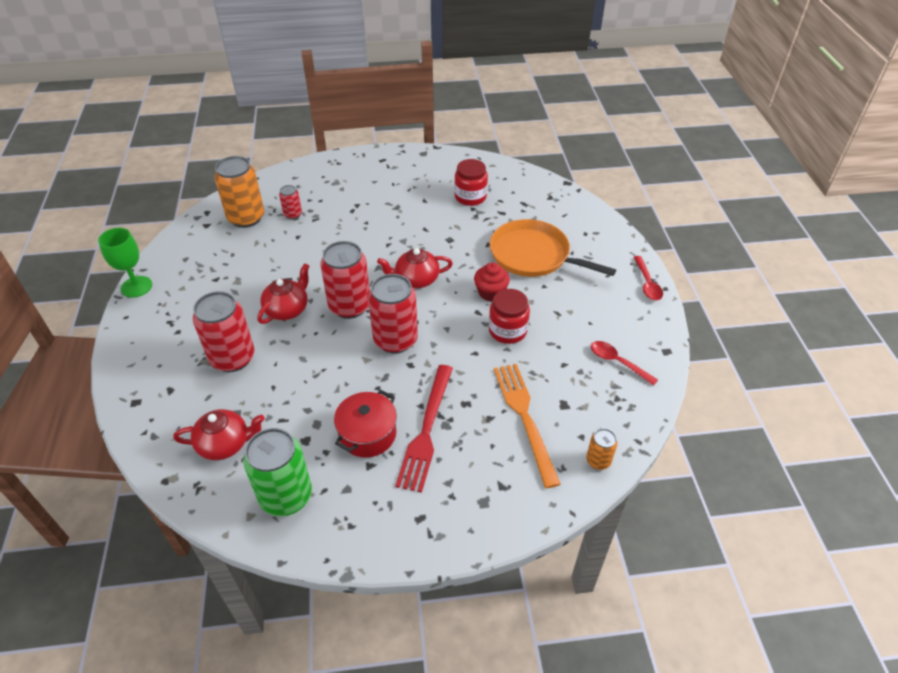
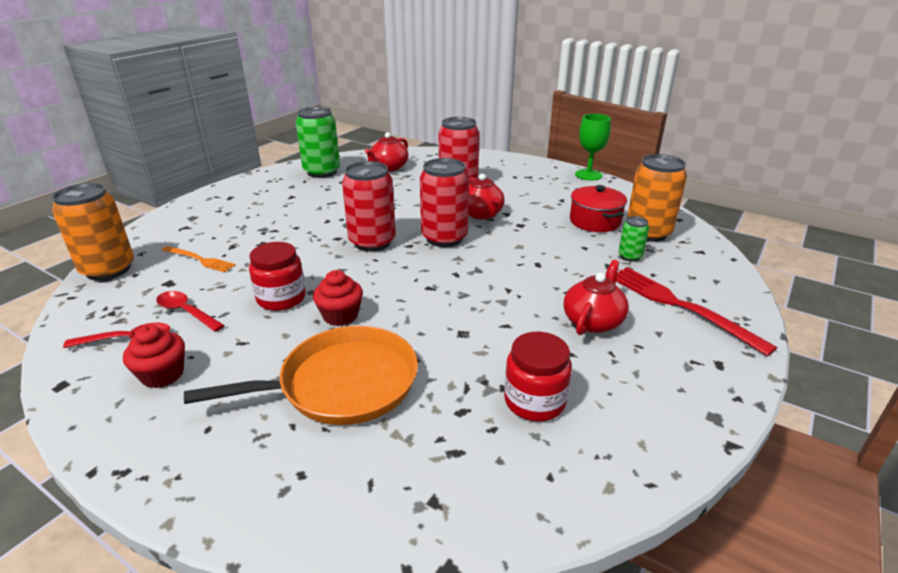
camera: 130 degrees right, 15 degrees down
red can [279,185,302,219] -> green can [618,216,649,262]
red pot [334,390,397,457] -> red pot moved to [570,185,627,232]
red teapot [377,248,453,288] -> red teapot moved to [564,260,629,335]
red fork [395,365,453,493] -> red fork moved to [616,267,777,356]
orange fork [494,364,561,488] -> orange fork [162,246,236,273], size x0.58
orange can [586,429,617,470] -> orange can [52,183,134,281], size x2.03
red spoon [633,256,663,300] -> red spoon moved to [156,291,224,332]
none -> red cupcake [123,325,185,388]

